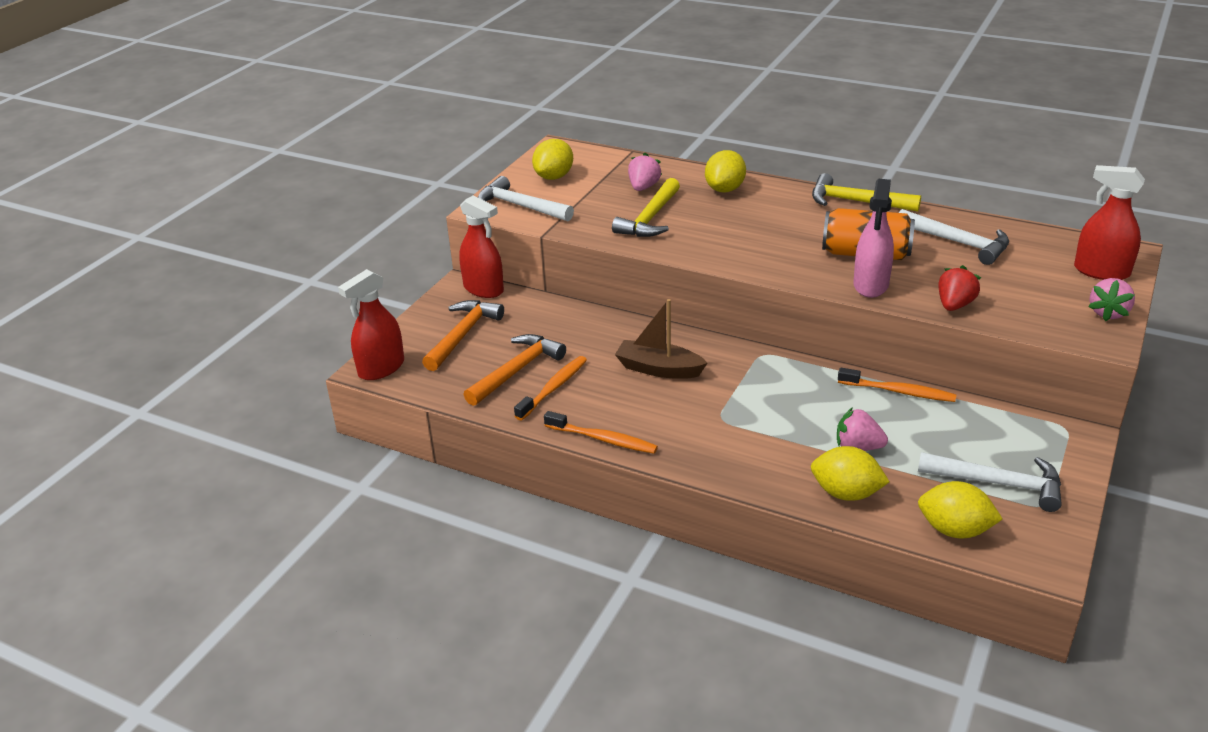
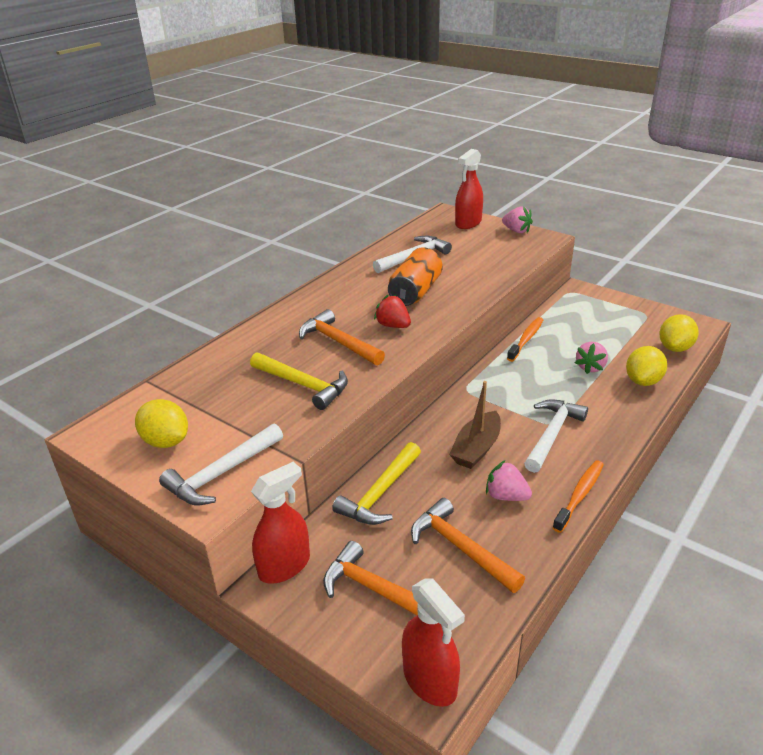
camera: 80 degrees left, 0 degrees up
orange toothbrush [514,356,587,420] -> none
pink strawberry [628,153,662,191] -> pink strawberry moved to [486,460,532,501]
yellow lemon [705,150,746,192] -> none
yellow hammer [812,173,921,212] -> yellow hammer moved to [332,442,421,525]
pink spray bottle [853,179,894,298] -> none
white hammer [918,452,1062,512] -> white hammer moved to [524,399,588,473]
red strawberry [938,265,981,311] -> red strawberry moved to [374,295,411,328]
none -> orange hammer [299,309,385,365]

